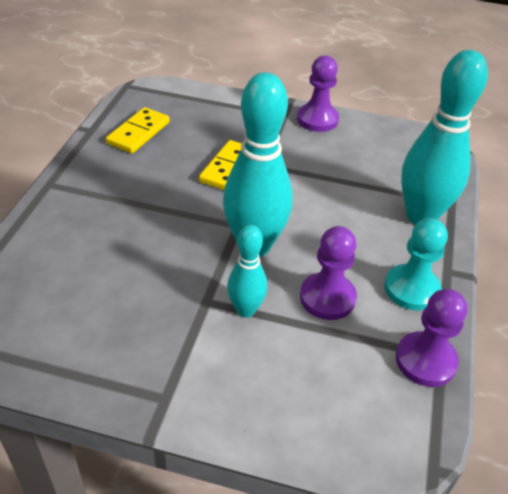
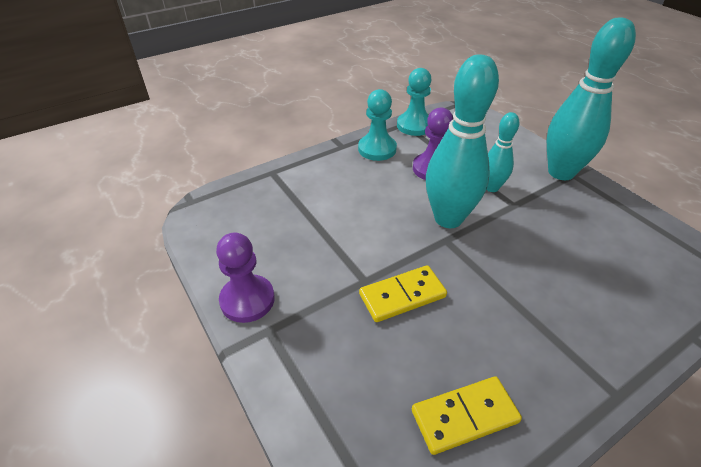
camera: 135 degrees left, 0 degrees up
purple pawn [396,289,468,387] -> turquoise pawn [397,68,432,136]
turquoise bowling pin [401,50,488,225] -> turquoise bowling pin moved to [547,17,636,180]

